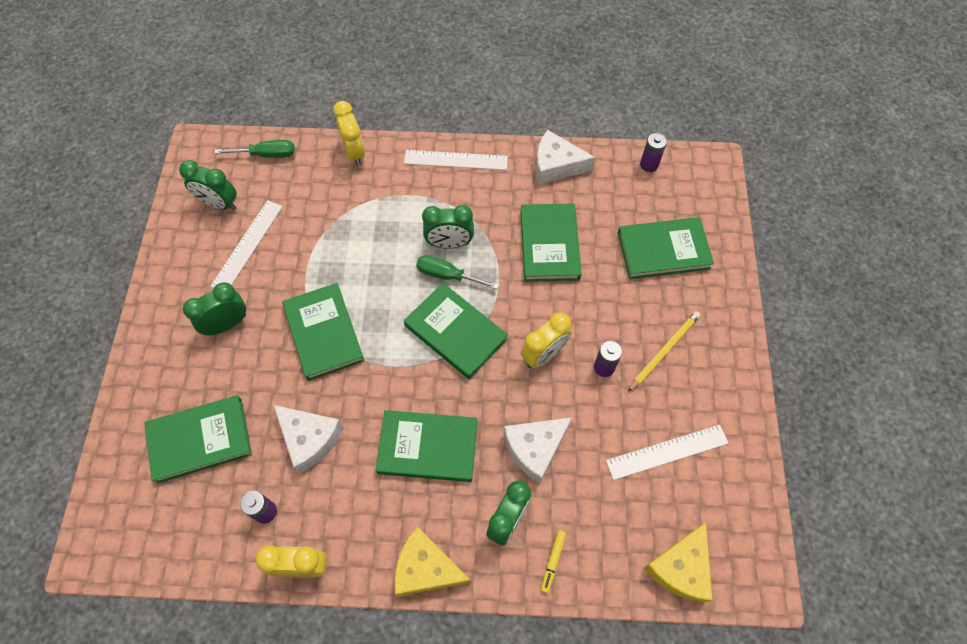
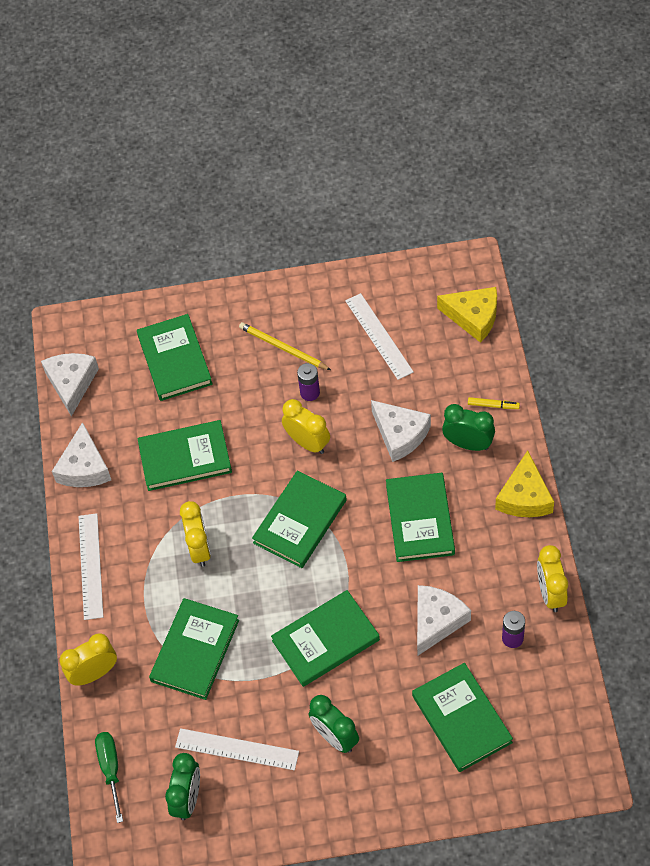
camera: 95 degrees left, 5 degrees down
green screwdriver [416,255,499,289] -> none
green clock [422,205,474,249] -> yellow clock [180,501,211,567]
purple battery [640,133,667,172] -> white cheese [41,353,99,417]
none -> green book [149,598,239,700]

